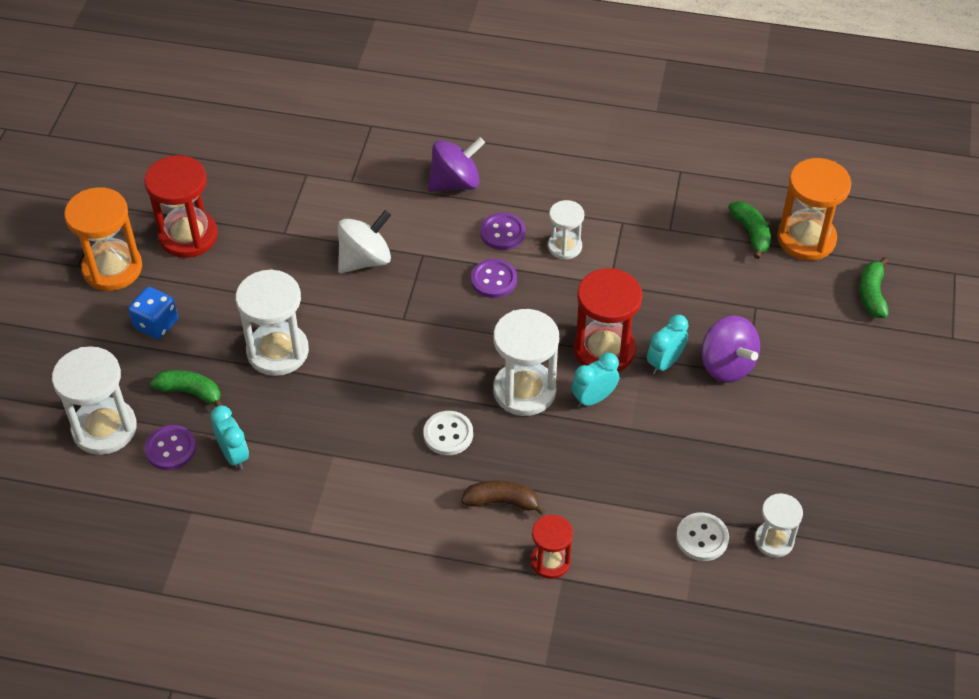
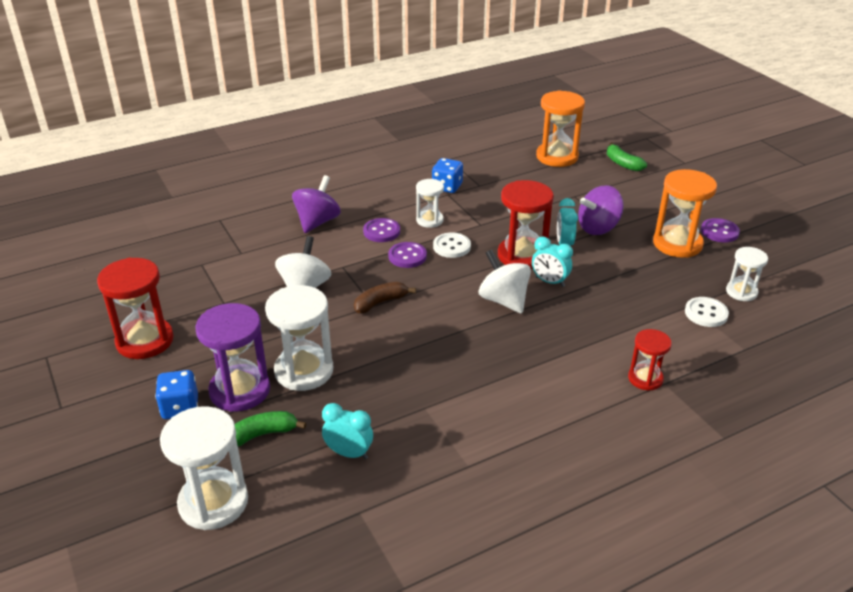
camera: 40 degrees left, 15 degrees down
orange hourglass [64,187,142,291] -> orange hourglass moved to [653,169,717,258]
purple button [145,425,196,470] -> purple button moved to [701,218,740,242]
white button [423,411,473,455] -> white button moved to [433,232,471,258]
brown banana [461,480,546,515] -> brown banana moved to [354,282,416,313]
white hourglass [493,309,559,416] -> white spinning top [479,250,531,313]
turquoise clock [571,352,619,408] -> turquoise clock turned 75 degrees counterclockwise [532,237,573,287]
purple spinning top [702,315,760,383] -> purple spinning top turned 135 degrees clockwise [578,185,624,235]
green banana [728,201,771,259] -> none
none -> purple hourglass [195,303,270,412]
none -> blue dice [432,158,463,193]

